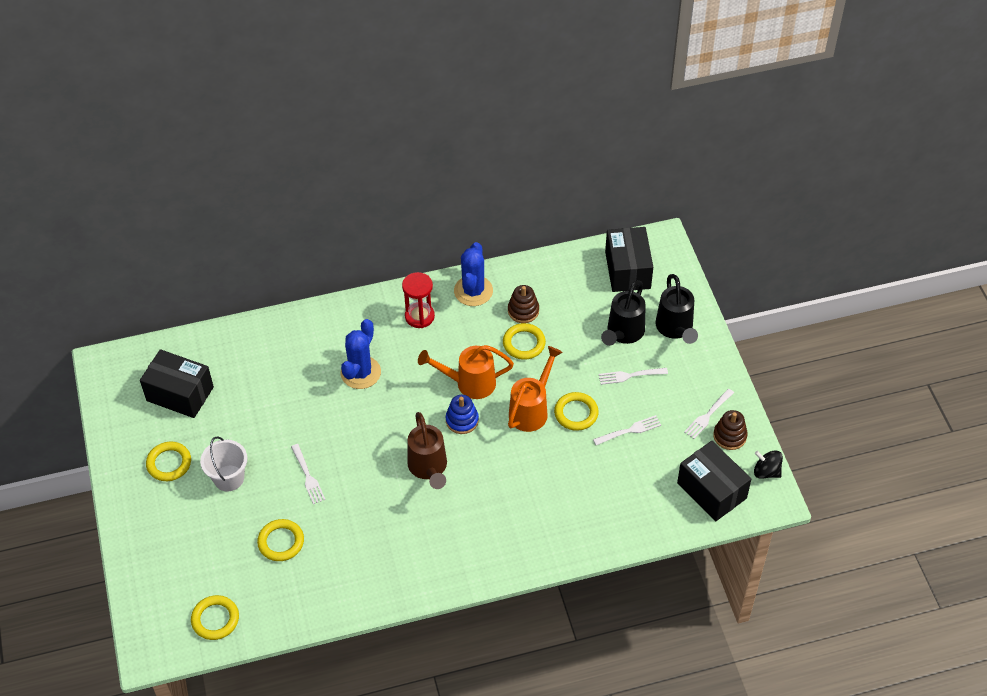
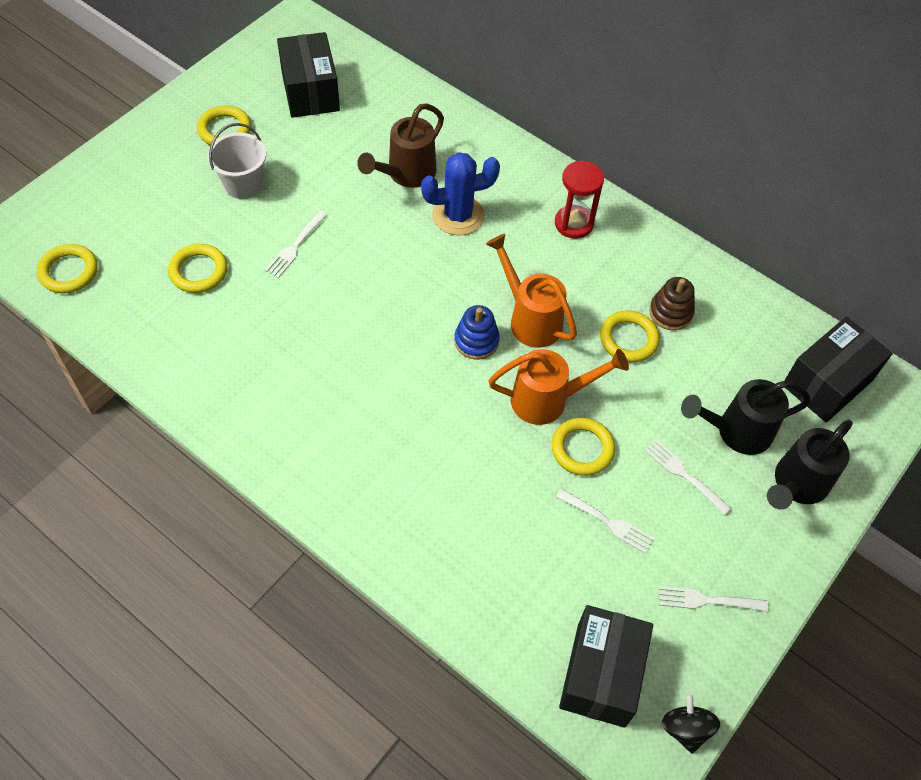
camera: 50 degrees right, 5 degrees up
brown watering can [407,412,447,489] -> brown watering can moved to [357,103,444,188]
blue cactus [454,242,493,306] -> none
brown stacking toy [713,410,748,450] -> none

